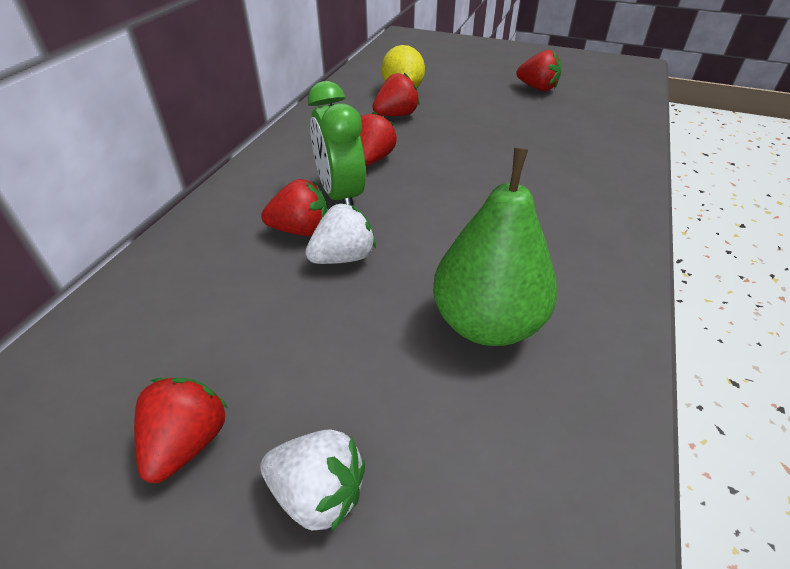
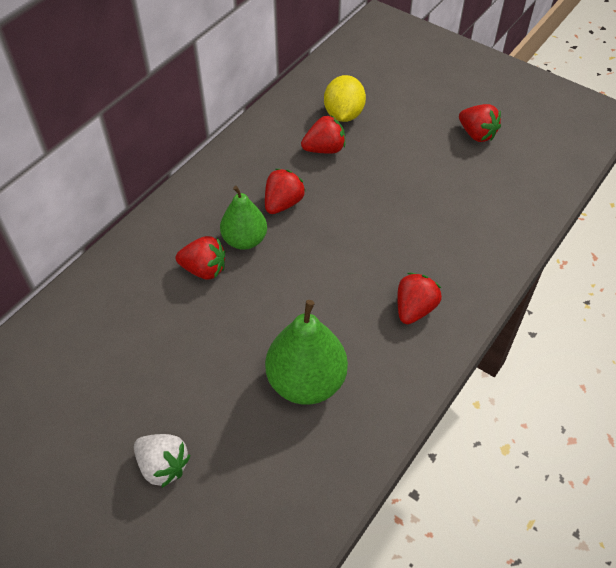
camera: 15 degrees right, 10 degrees up
red strawberry [134,378,228,483] -> red strawberry moved to [397,273,442,324]
white strawberry [305,203,376,264] -> none
green clock [308,81,366,206] -> green pear [220,186,267,250]

